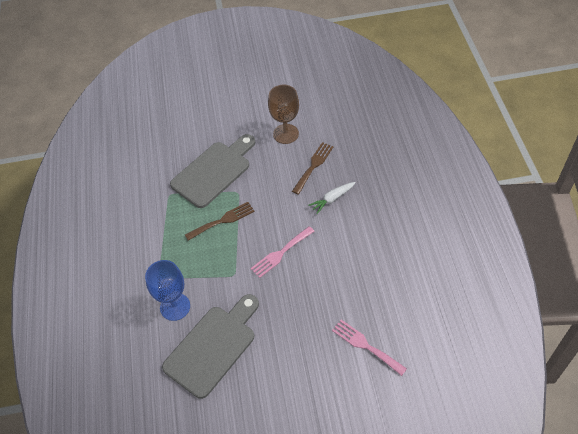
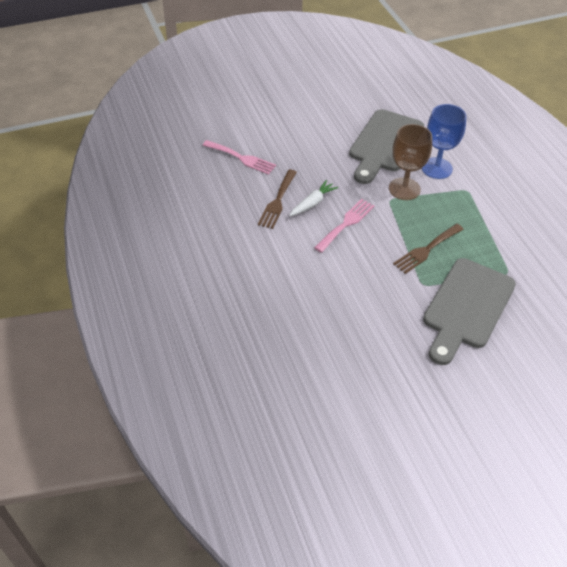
camera: 165 degrees right, 5 degrees down
brown goblet [268,85,299,144] -> brown goblet moved to [389,124,432,200]
brown fork [292,142,334,195] -> brown fork moved to [258,170,297,229]
white carrot [308,182,356,214] -> white carrot moved to [289,180,338,216]

